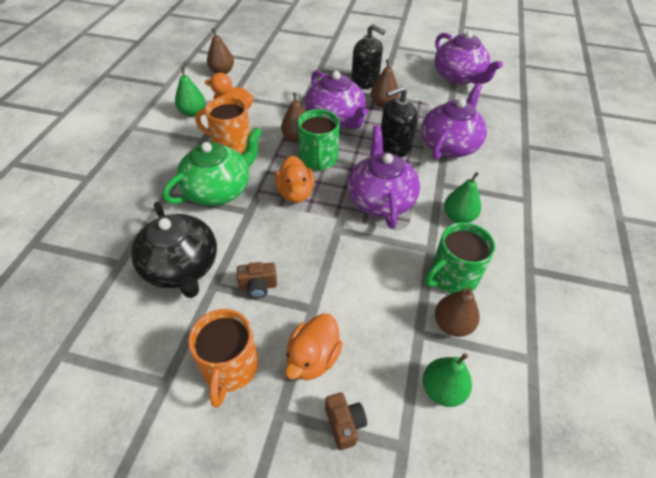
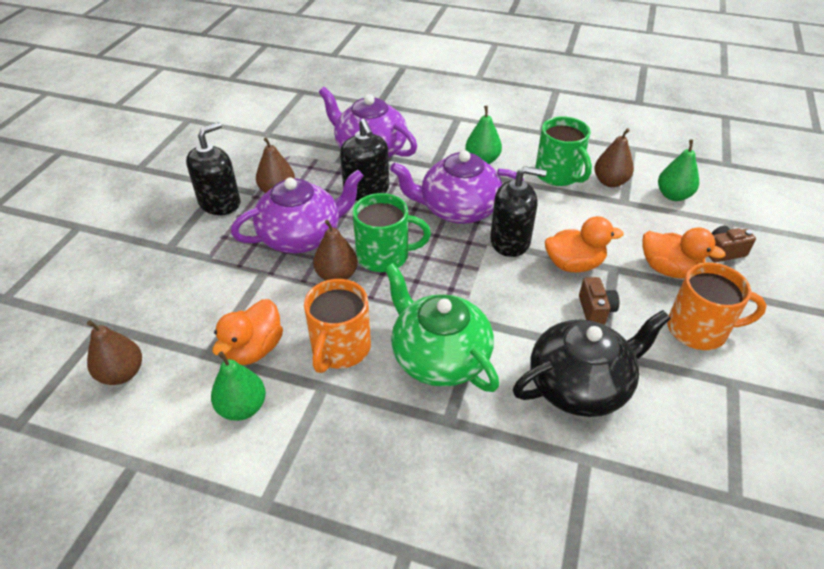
camera: 85 degrees left, 5 degrees down
orange duck [275,156,314,203] -> orange duck moved to [545,216,623,272]
purple teapot [434,31,503,85] -> none
none -> black soap dispenser [490,166,547,257]

